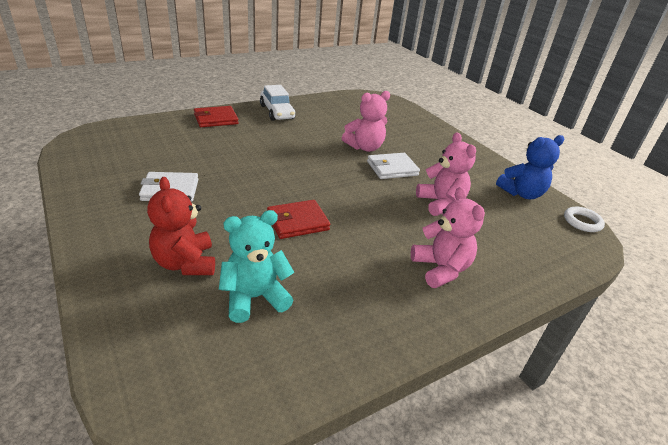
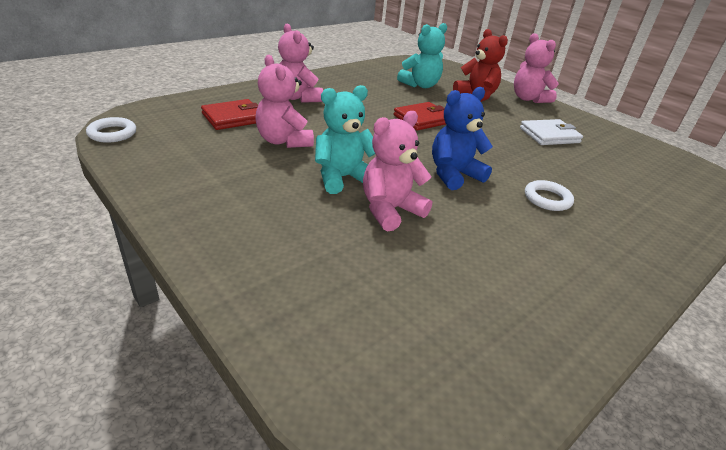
camera: 170 degrees right, 0 degrees up
red wallet [194,106,239,127] -> red wallet moved to [201,99,258,130]
white car [260,85,296,121] -> none
white wallet [367,153,420,179] -> turquoise teddy bear [315,85,375,194]
blue teddy bear [496,135,564,199] -> blue teddy bear moved to [432,87,493,190]
none -> pink teddy bear [514,33,559,103]
none -> white ring [525,180,574,211]

